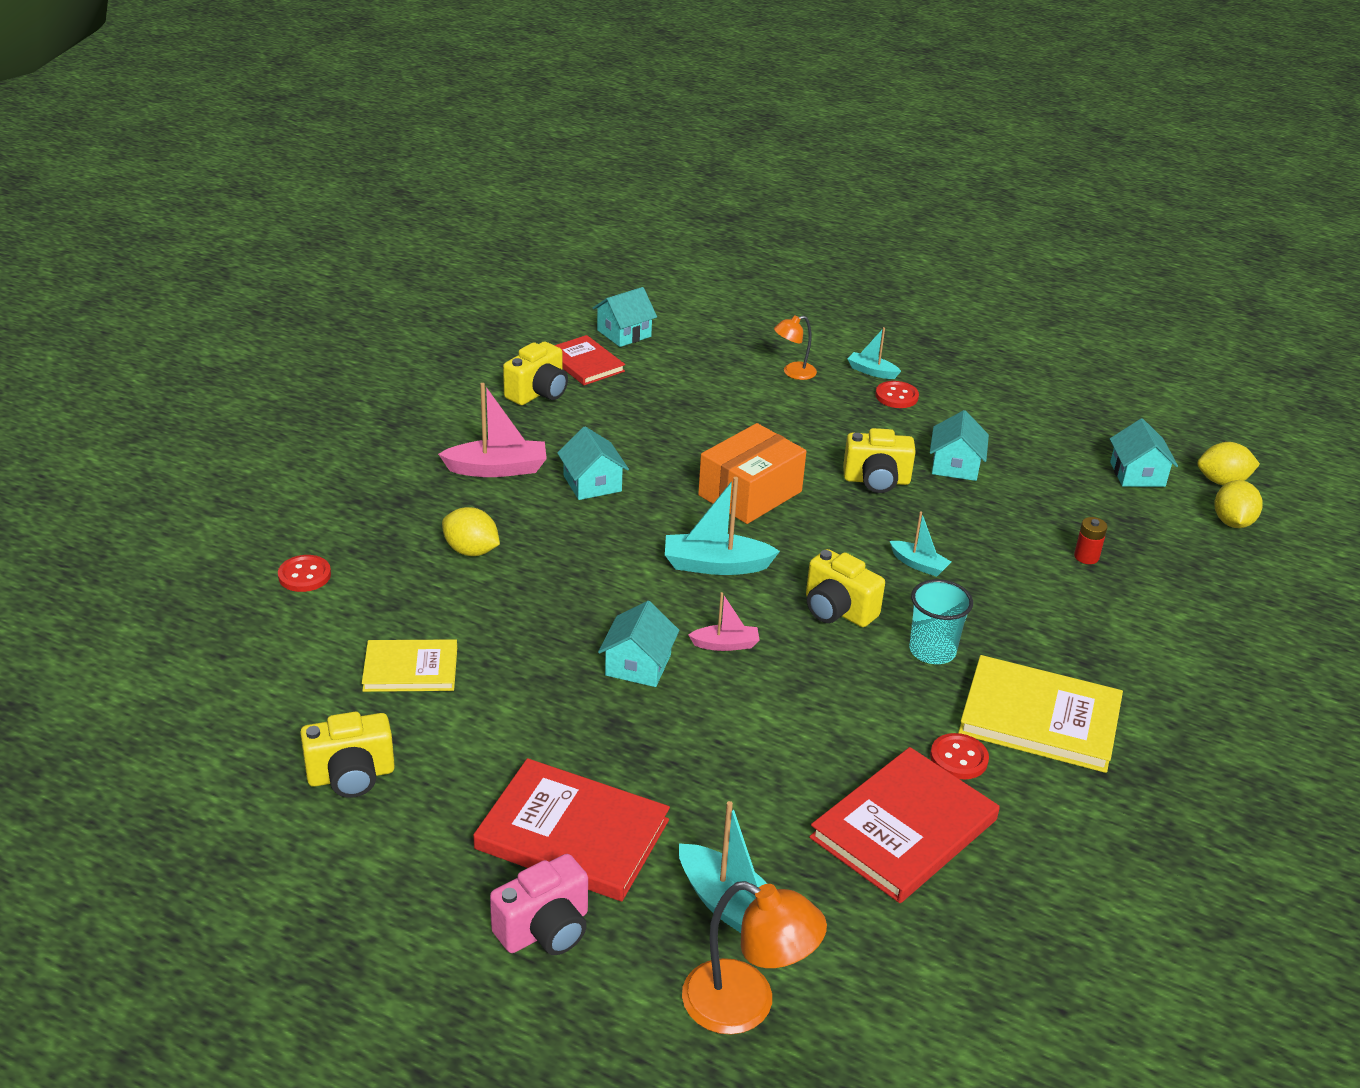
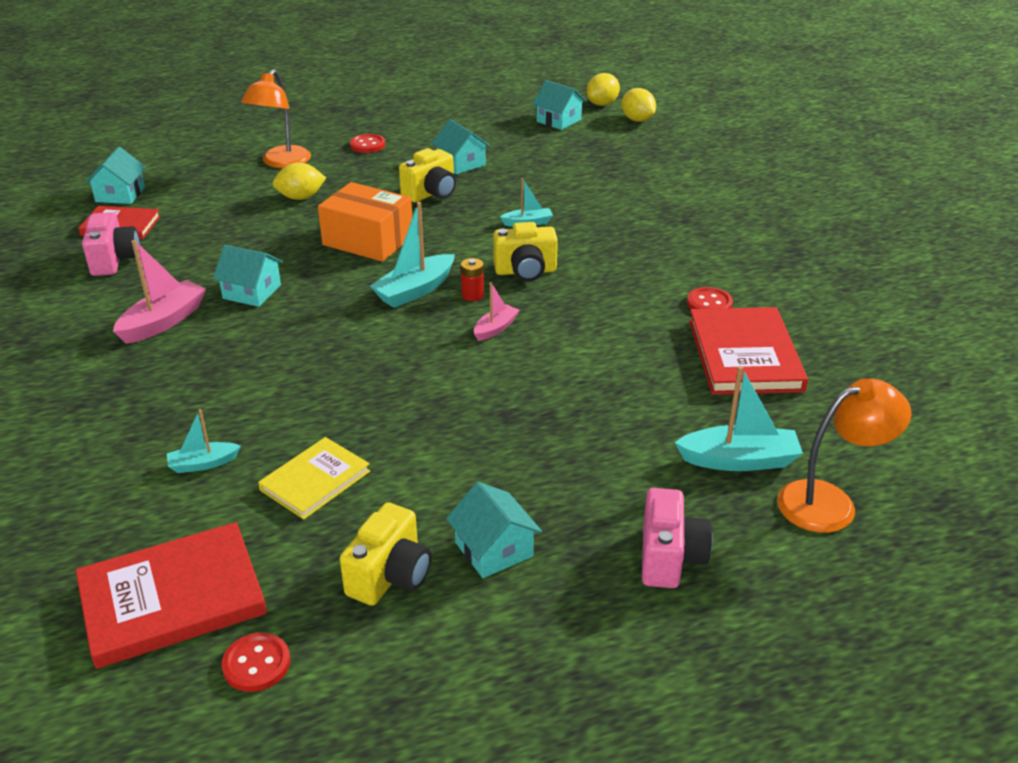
camera: 45 degrees left, 0 degrees up
red button [278,555,331,592] -> red button moved to [222,632,290,692]
yellow lemon [442,507,500,556] -> yellow lemon moved to [273,162,326,200]
red book [473,758,670,901] -> red book moved to [75,522,267,669]
yellow camera [503,342,568,405] -> pink camera [82,212,140,276]
turquoise house [598,601,680,687] -> turquoise house moved to [446,482,542,578]
orange box [698,423,806,524] -> orange box turned 60 degrees counterclockwise [318,182,412,262]
orange lamp [774,315,817,380] -> orange lamp [241,69,311,168], size x1.70
turquoise boat [847,327,901,379] -> turquoise boat moved to [167,409,241,473]
turquoise cup [909,579,973,664] -> none
yellow book [958,655,1123,773] -> none
red battery [1074,517,1107,564] -> red battery moved to [461,258,484,301]

